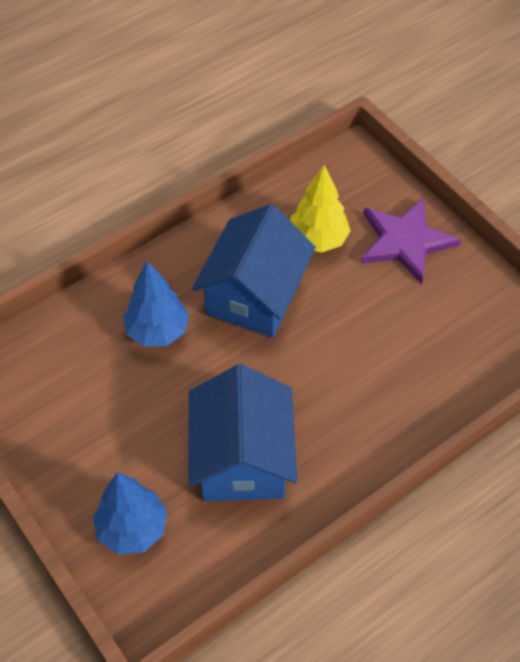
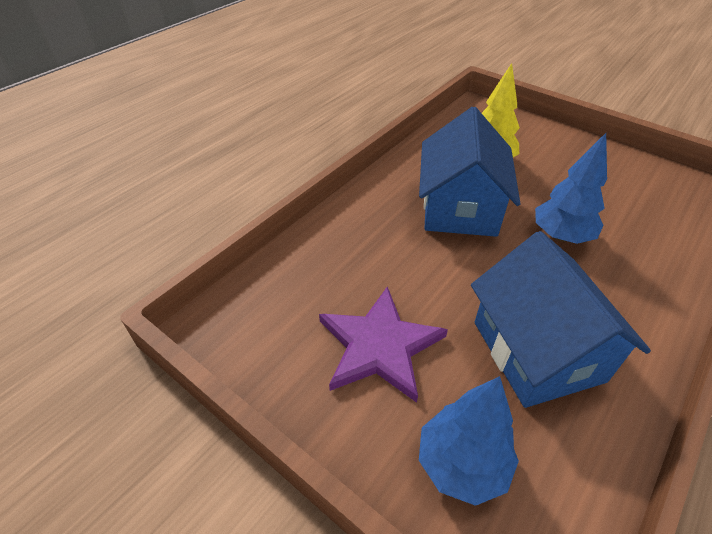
camera: 15 degrees left, 10 degrees down
blue tree [123,261,189,347] -> blue tree moved to [535,133,607,244]
purple star [361,198,461,284] -> purple star moved to [319,286,448,403]

